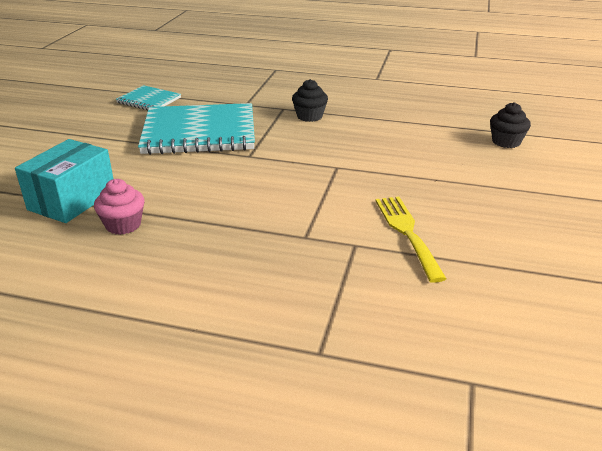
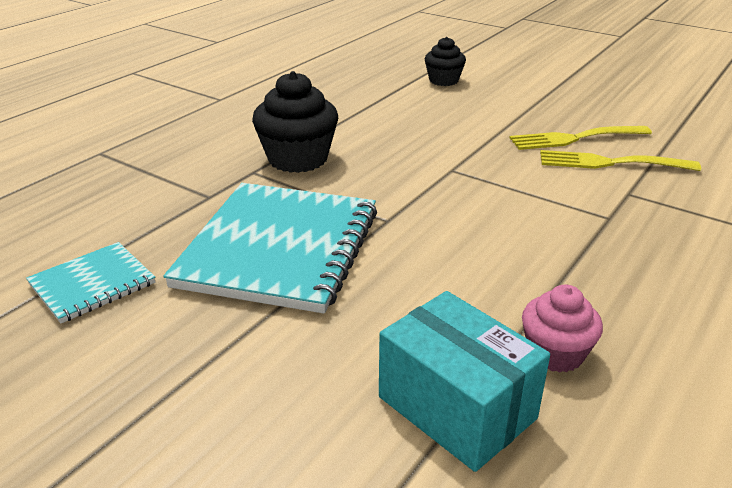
camera: 70 degrees left, 0 degrees up
black cupcake [292,79,328,122] -> black cupcake [252,71,338,173], size x1.63
none -> yellow fork [510,126,652,150]

